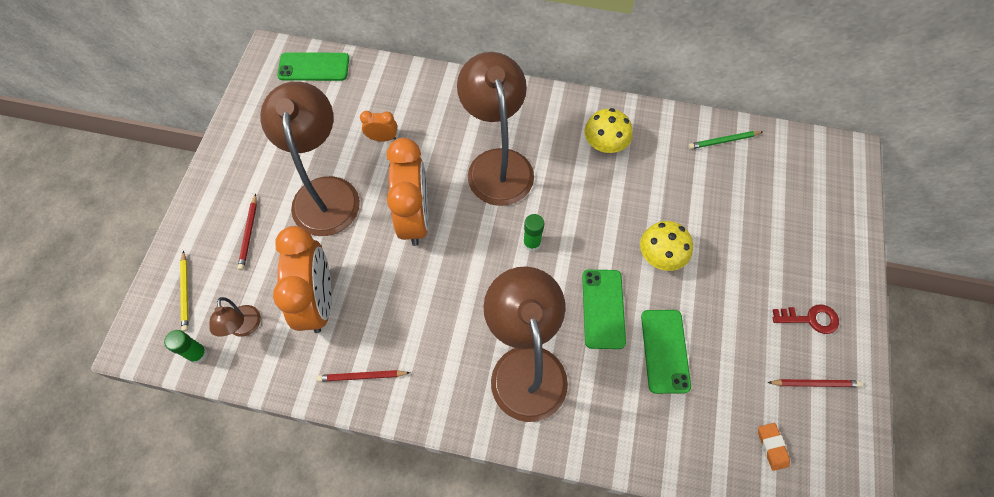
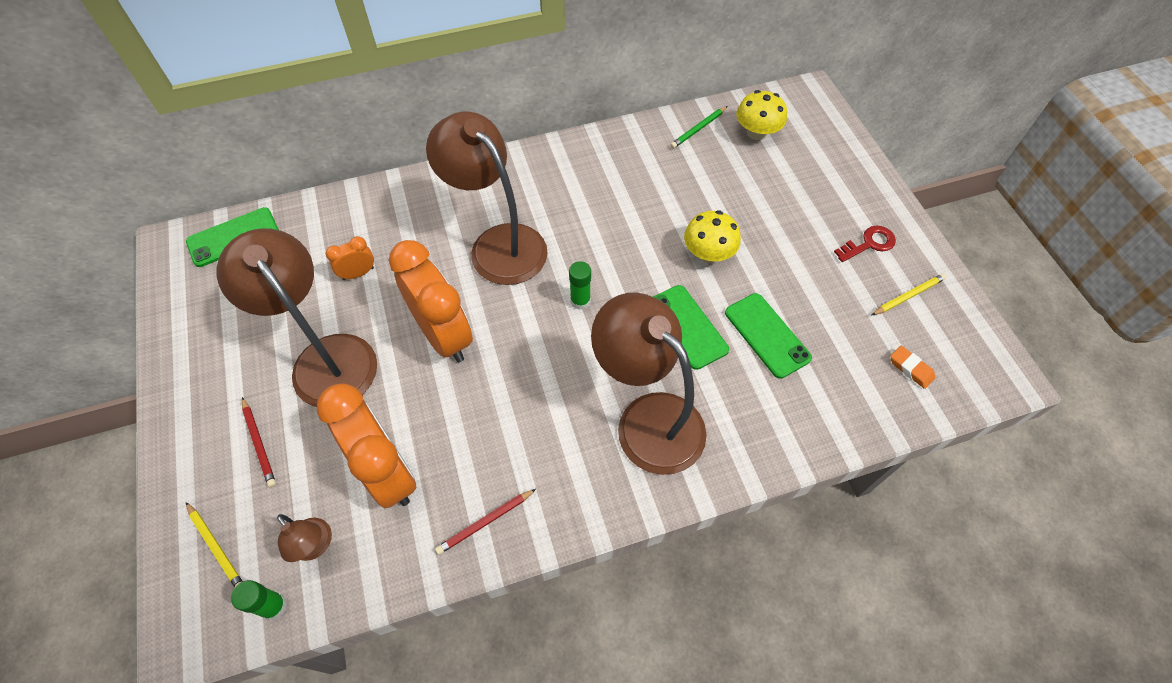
camera: 30 degrees left, 5 degrees down
yellow mushroom [585,108,633,153] -> yellow mushroom moved to [736,90,787,140]
red pencil [767,379,862,387] -> yellow pencil [872,273,946,315]

